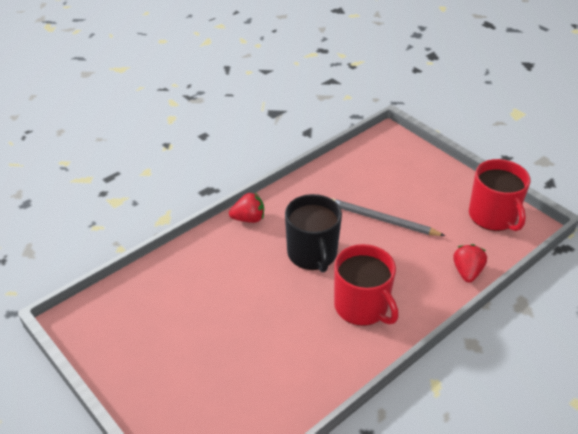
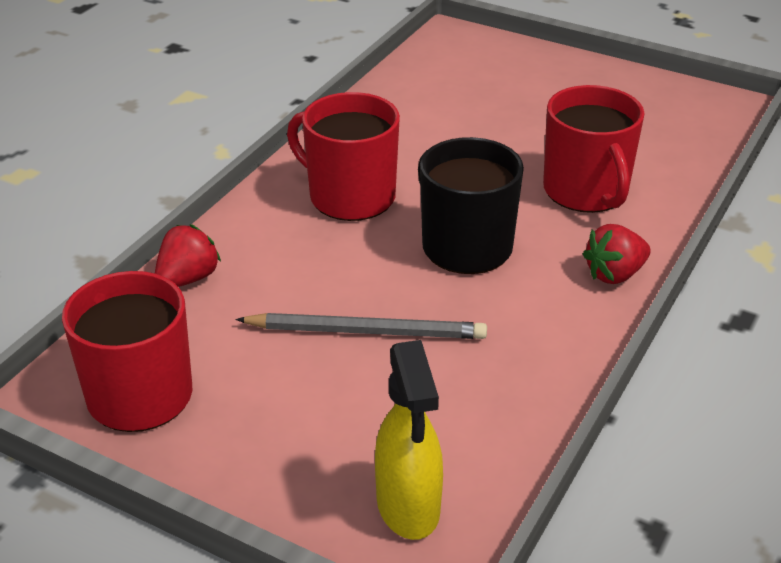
camera: 160 degrees right, 5 degrees down
red strawberry [453,244,487,283] -> red strawberry turned 135 degrees counterclockwise [155,224,221,287]
none -> yellow spray bottle [375,340,443,540]
none -> red mug [543,85,645,213]

